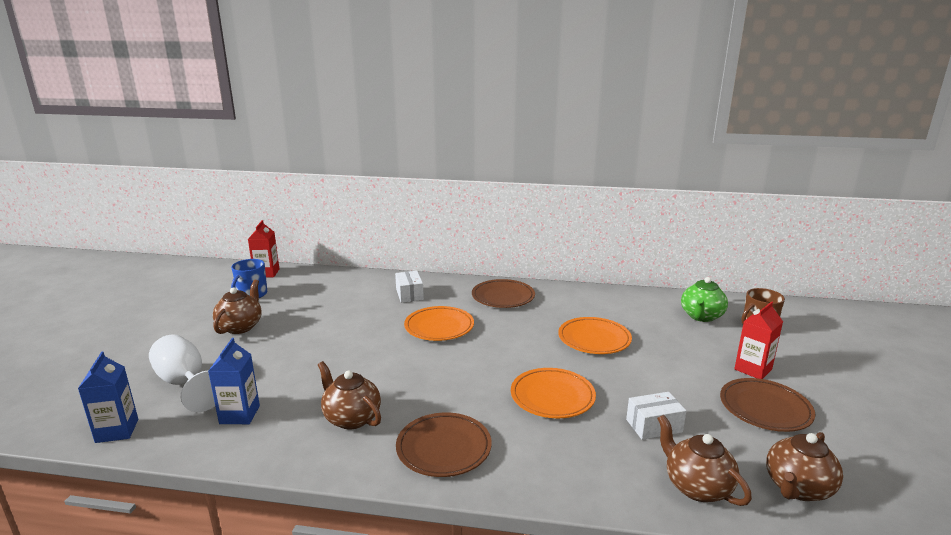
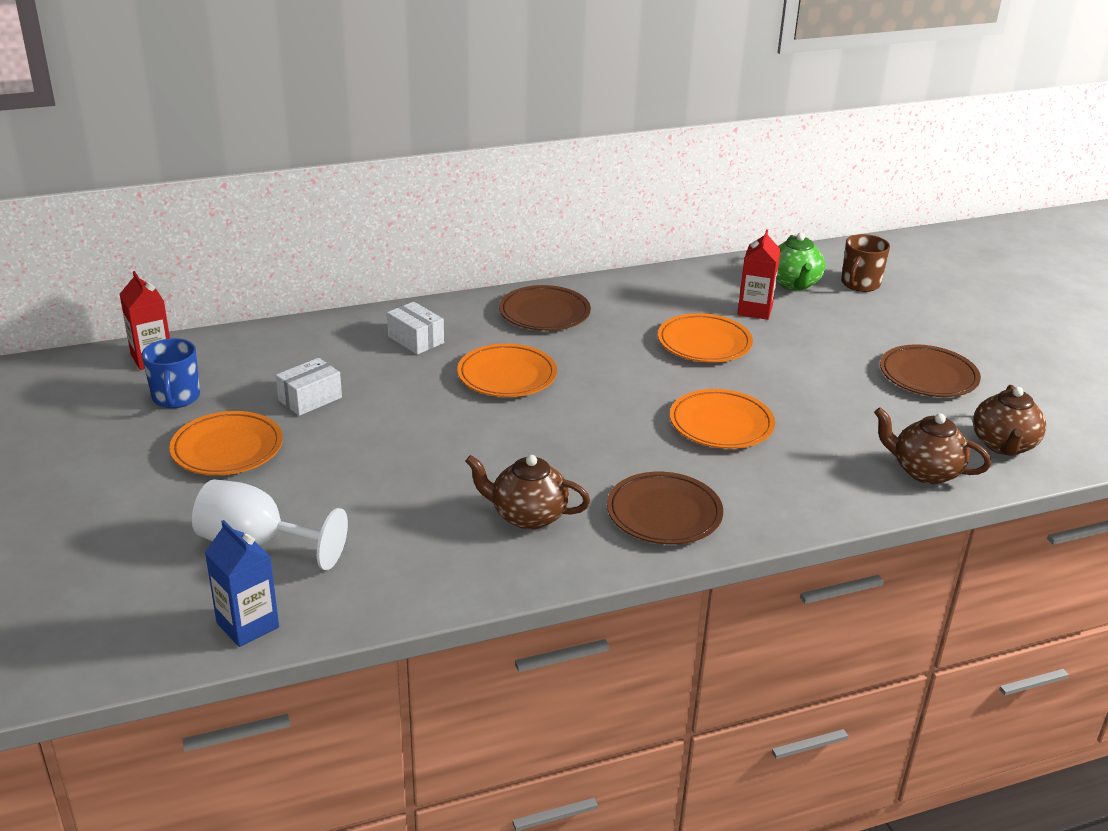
camera: 30 degrees left, 10 degrees up
blue carton [208,338,260,424] -> none
brown teapot [213,280,261,334] -> orange plate [169,411,283,475]
white box [626,392,686,440] -> white box moved to [276,358,342,416]
red carton [734,301,783,379] -> red carton moved to [737,229,781,320]

